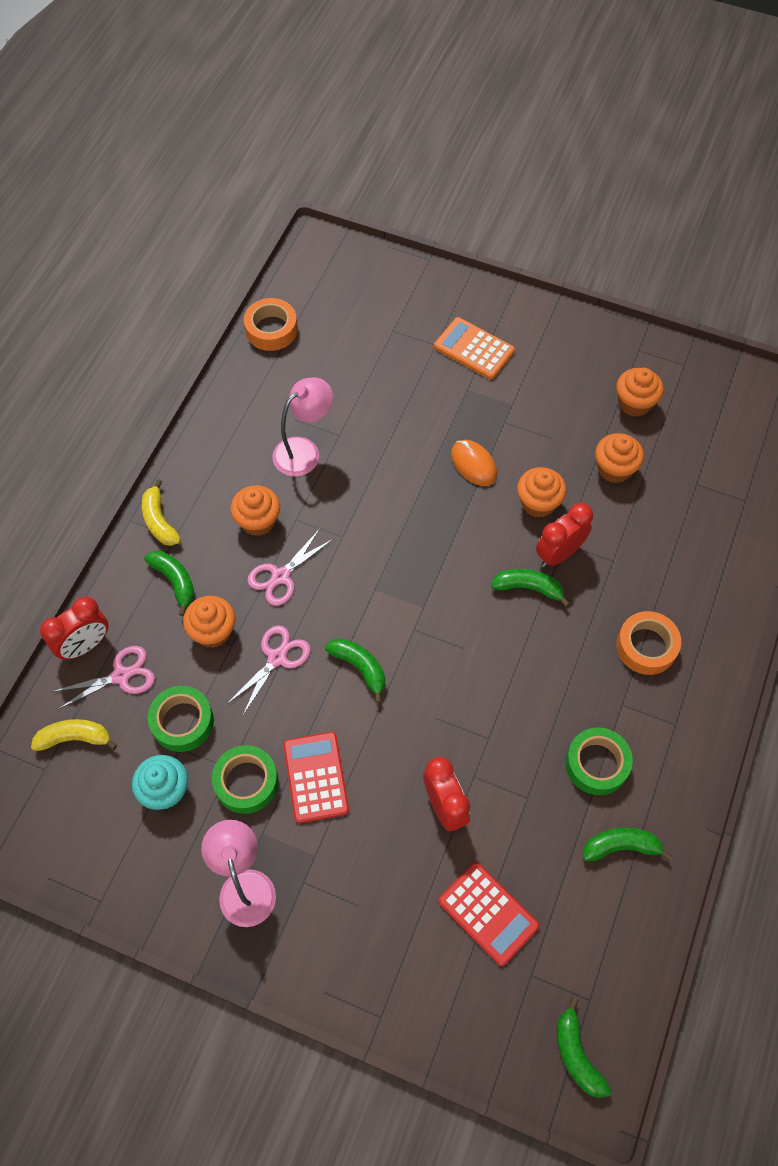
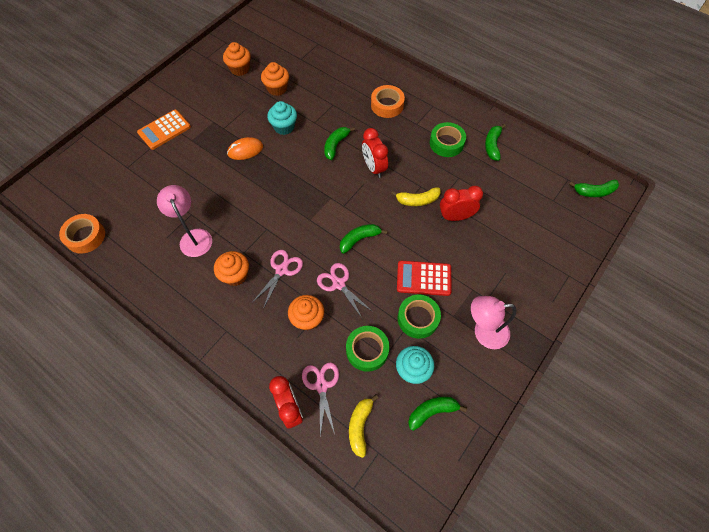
camera: 75 degrees left, 0 degrees up
yellow banana [142,479,181,546] -> yellow banana moved to [391,187,441,206]
green banana [144,551,195,616] -> green banana moved to [408,397,467,431]
pink scissors [247,529,333,606] -> pink scissors turned 120 degrees counterclockwise [252,250,303,309]
red calculator [438,862,540,966] -> none
orange cupcake [517,467,567,518] -> turquoise cupcake [267,101,297,135]
red clock [536,503,593,567] -> red clock moved to [362,128,388,178]

